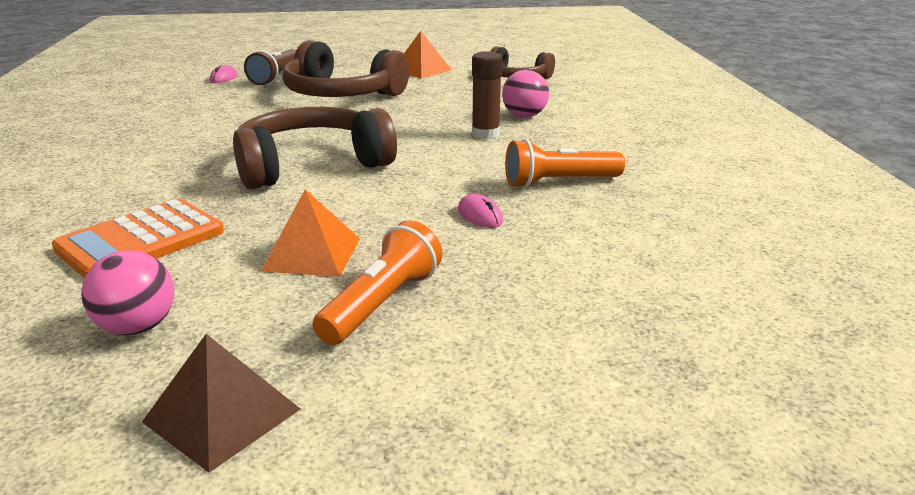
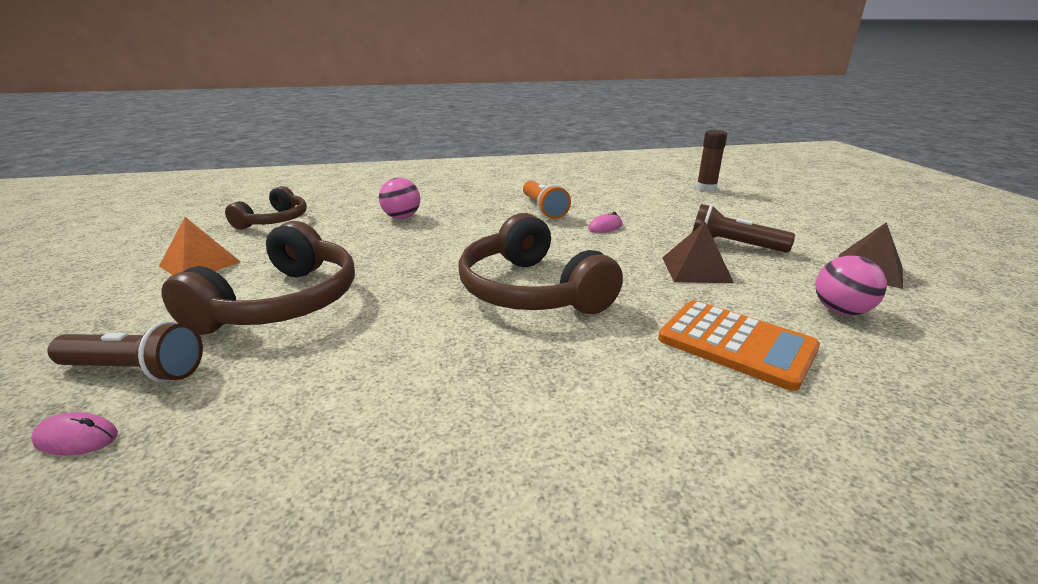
camera: 95 degrees left, 0 degrees up
orange pyramid [260,189,360,277] -> brown pyramid [662,222,734,283]
orange flashlight [313,220,443,345] -> brown flashlight [692,204,795,253]
brown glue stick [472,51,503,140] -> brown glue stick moved to [696,130,727,192]

